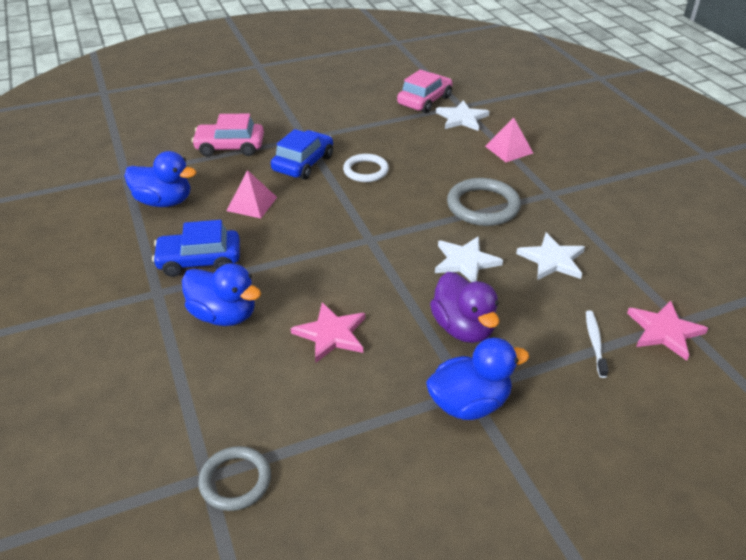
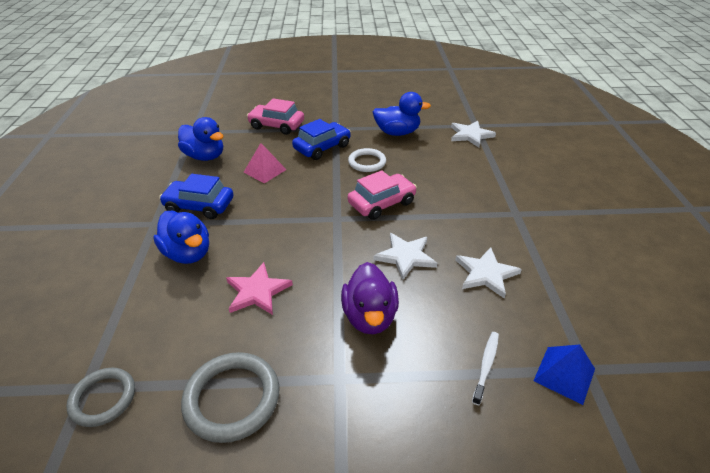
camera: 20 degrees right, 0 degrees up
pink car [397,70,453,113] -> pink car moved to [348,170,417,220]
blue duck [426,338,529,420] -> blue duck moved to [373,92,431,136]
grey ring [447,178,521,226] -> grey ring moved to [181,352,279,443]
pink pyramid [485,117,533,162] -> none
pink star [627,300,708,361] -> blue pyramid [534,344,595,405]

